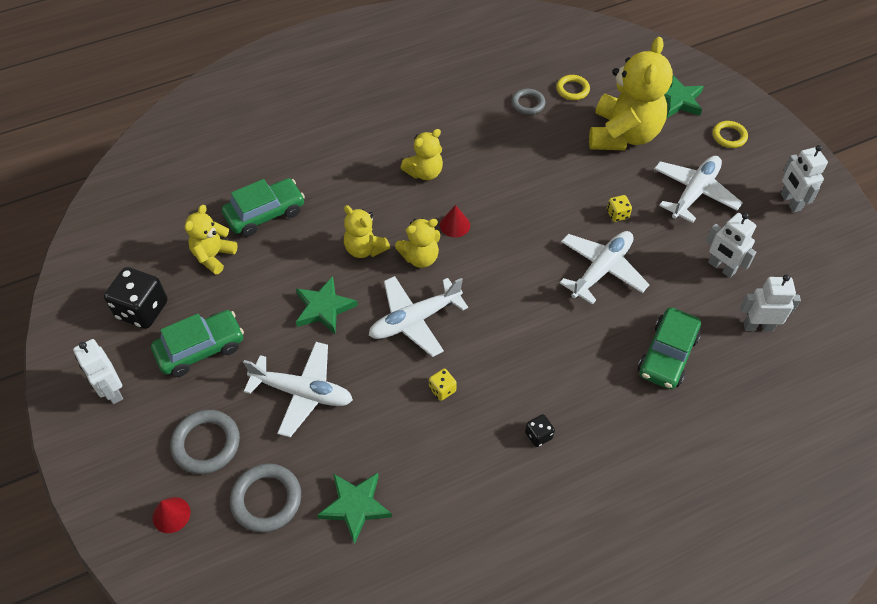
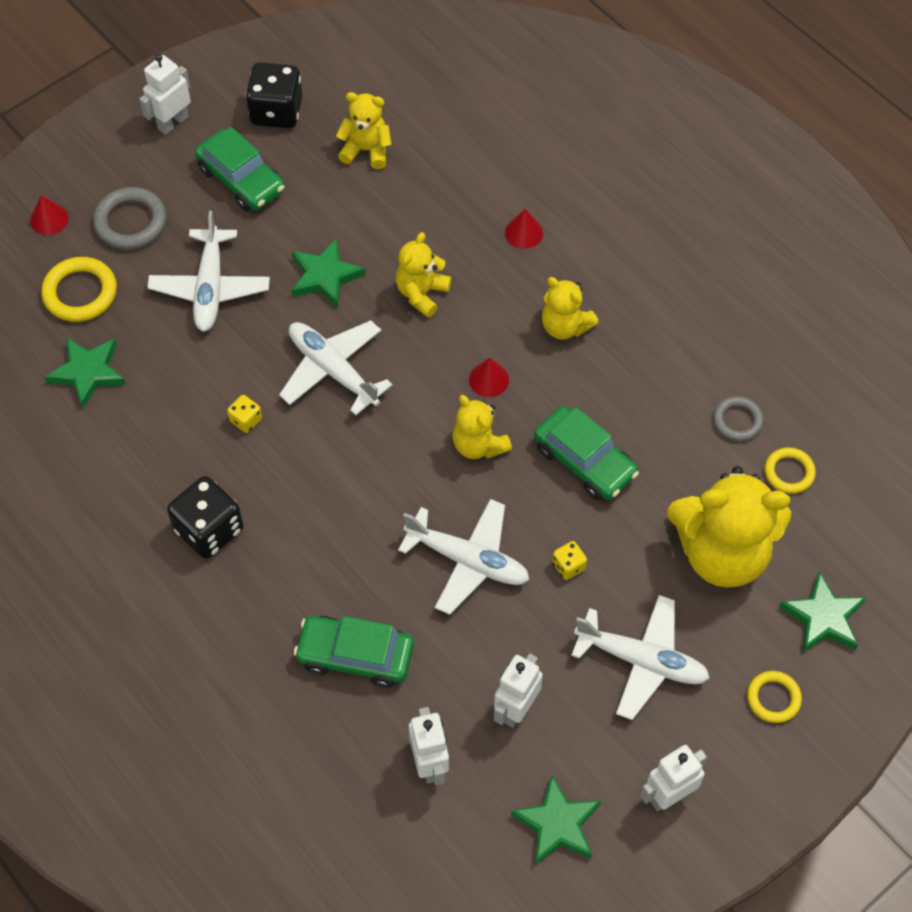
camera: 75 degrees right, 5 degrees up
green car [222,178,305,237] -> green car moved to [534,406,639,500]
grey ring [230,463,301,533] -> yellow ring [41,257,117,322]
yellow teddy bear [395,218,440,268] -> yellow teddy bear moved to [452,395,512,459]
black dice [525,414,555,447] -> black dice [167,476,244,559], size x2.08
none -> red cone [505,209,543,249]
none -> green star [511,775,601,865]

